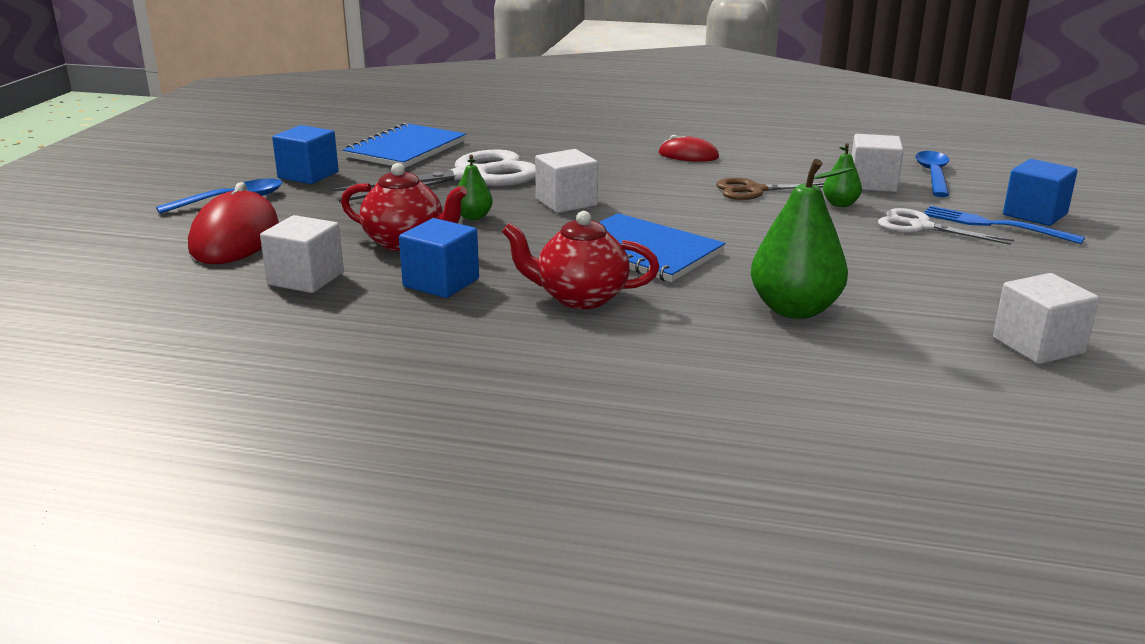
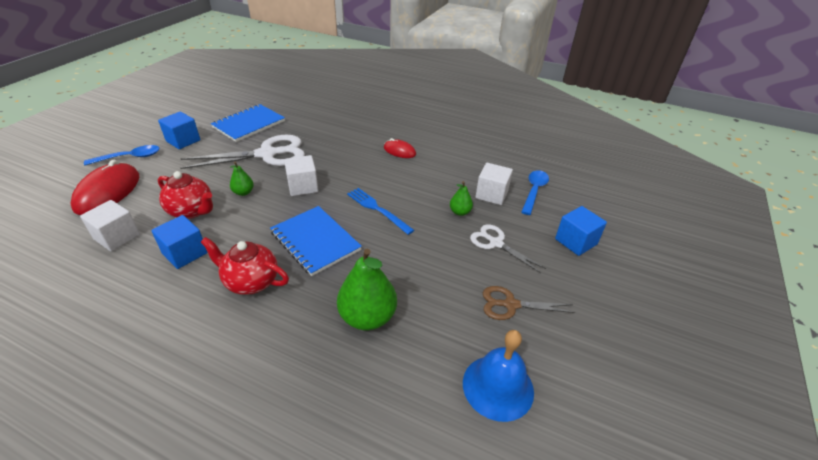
camera: 10 degrees right, 15 degrees up
brown scissors [716,178,824,200] -> brown scissors moved to [483,286,575,320]
blue fork [923,206,1085,244] -> blue fork moved to [347,188,414,235]
white cube [993,273,1099,364] -> blue bell [463,330,534,422]

